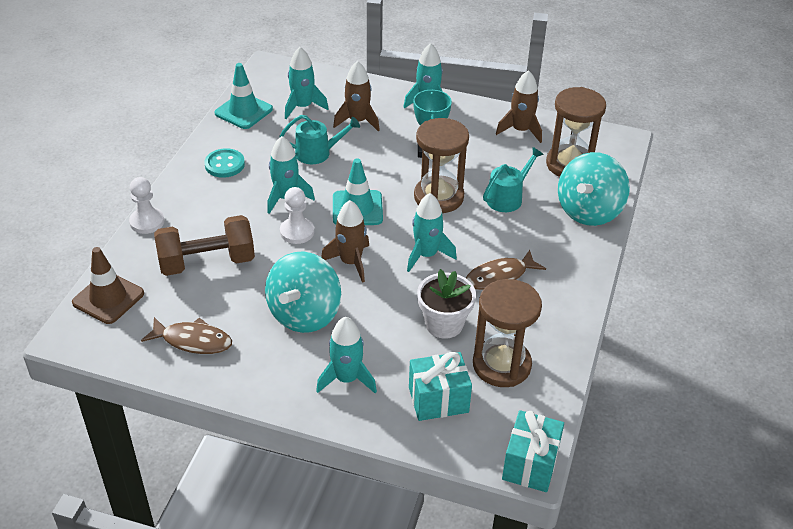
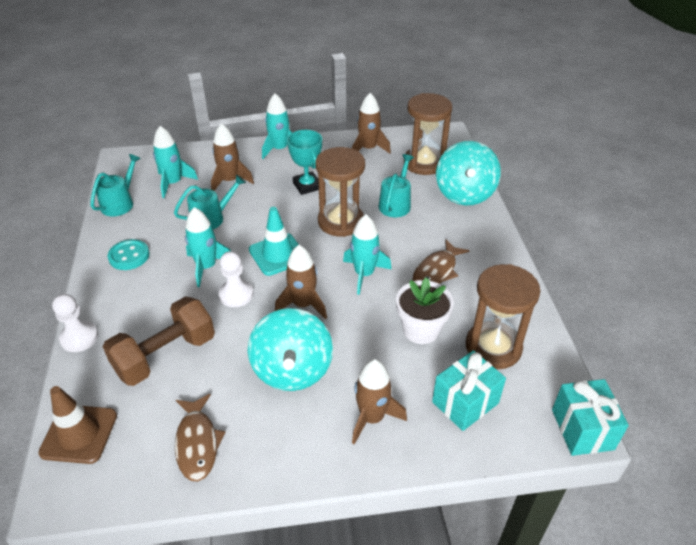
camera: 25 degrees left, 0 degrees up
brown fish [141,317,232,354] -> brown fish turned 90 degrees clockwise [175,394,226,481]
turquoise traffic cone [214,63,273,129] -> turquoise watering can [90,154,141,217]
turquoise rocket [316,317,377,393] -> brown rocket [352,359,407,445]

